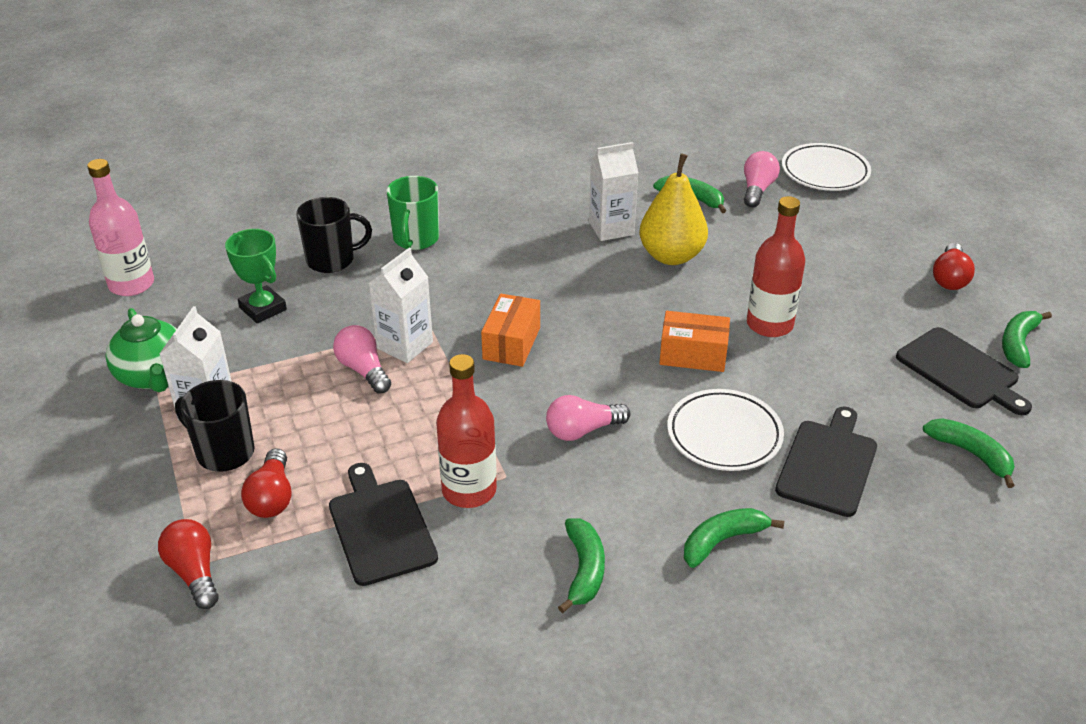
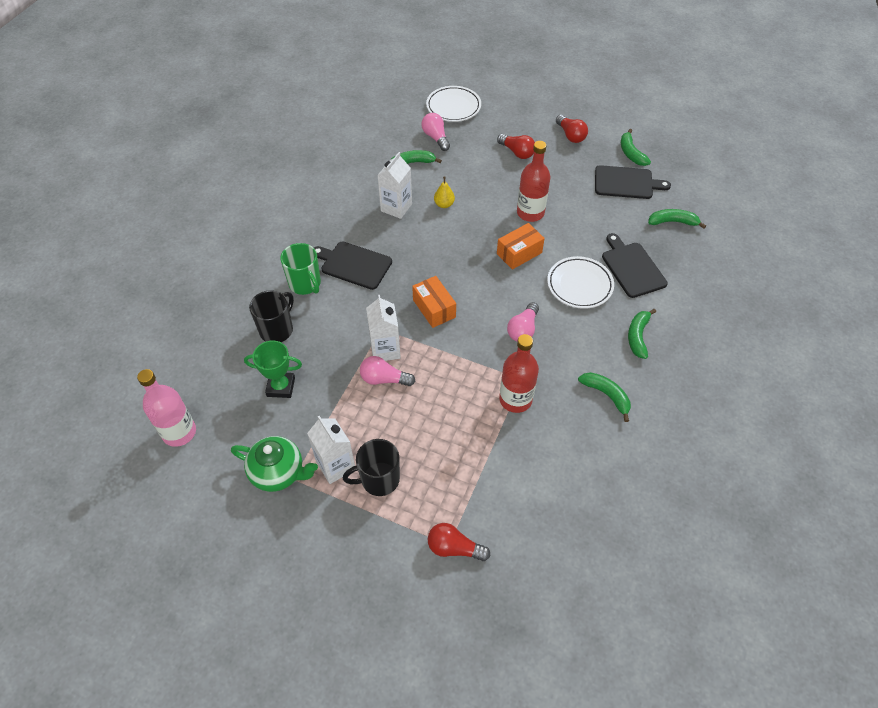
camera: 45 degrees left, 15 degrees up
red light bulb [241,448,291,518] -> red light bulb moved to [497,134,535,159]
black cutting board [329,463,438,586] -> black cutting board moved to [314,241,392,290]
yellow pear [639,154,708,265] -> yellow pear [434,177,455,208], size x0.49

